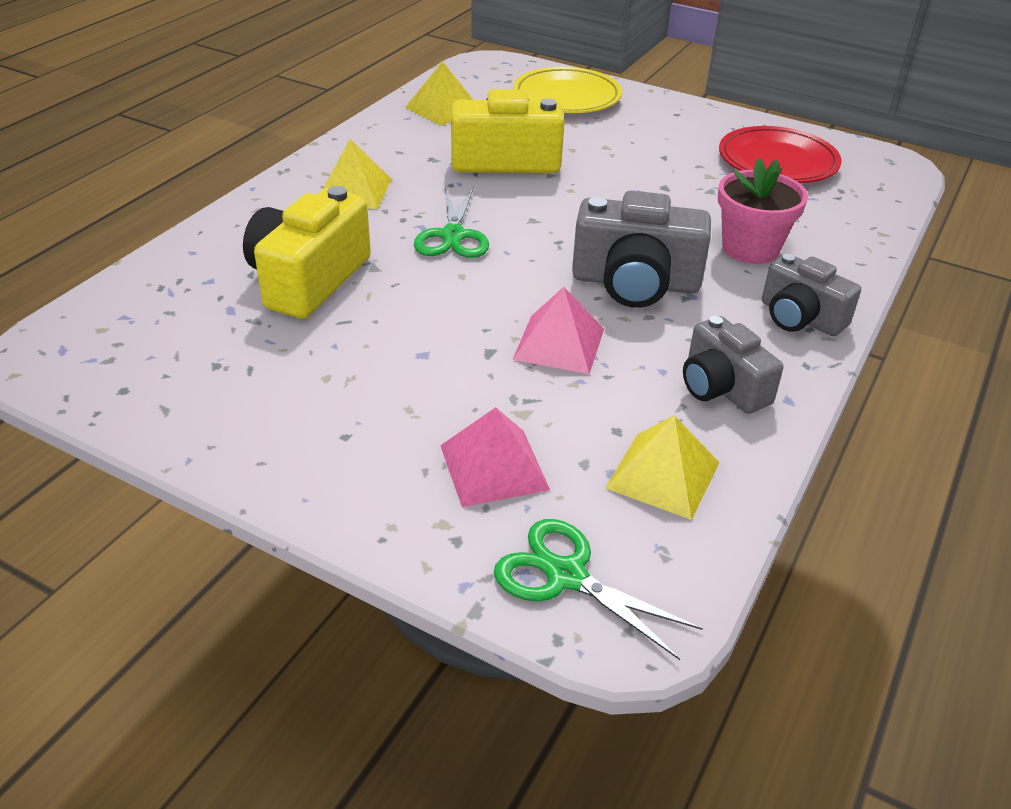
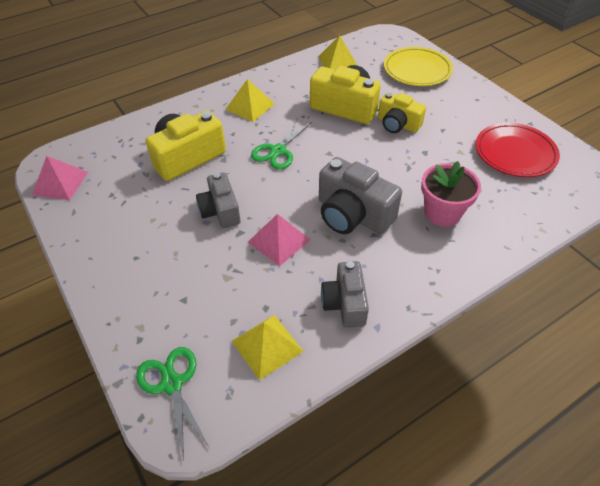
camera: 30 degrees right, 10 degrees up
pink pyramid [440,407,550,507] -> pink pyramid moved to [32,156,88,200]
grey camera [762,254,861,336] -> grey camera moved to [196,173,241,228]
none -> yellow camera [378,92,426,133]

